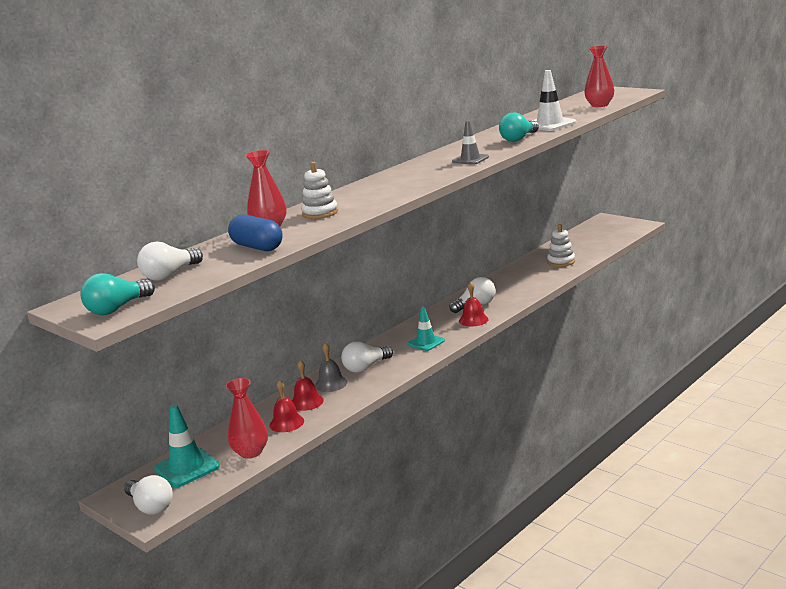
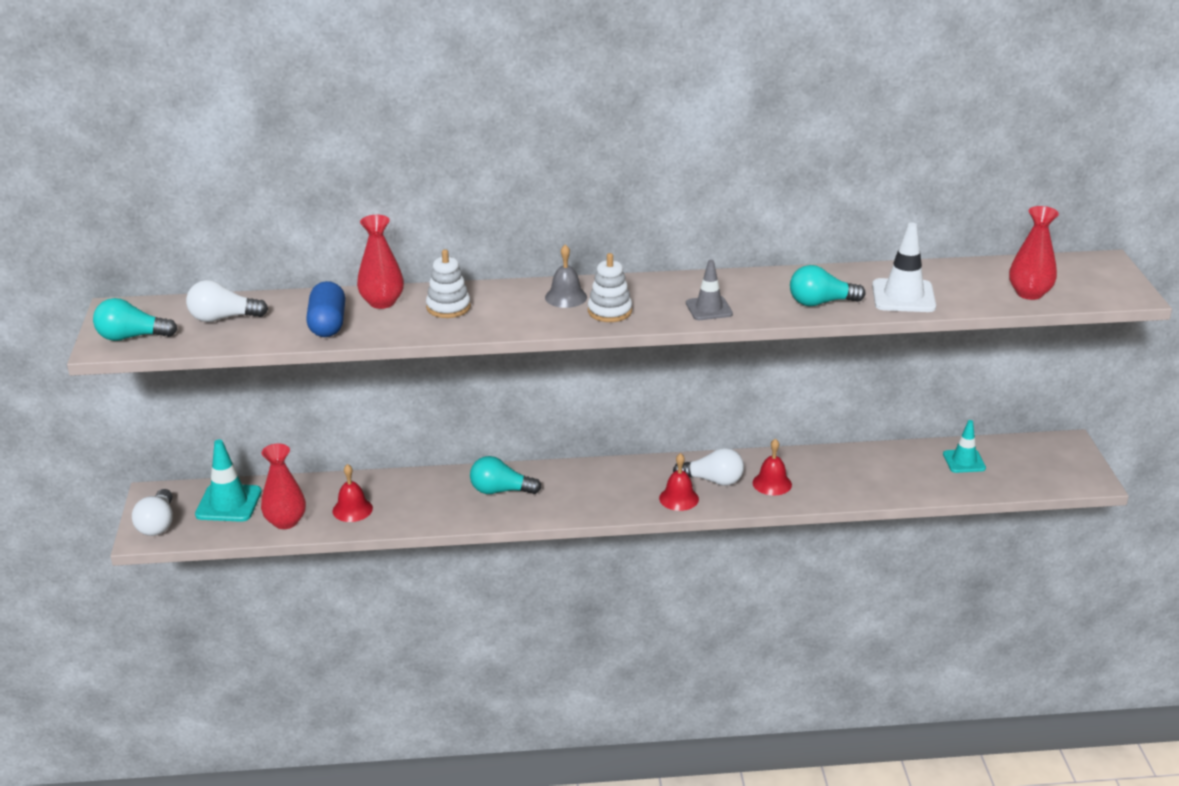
camera: 40 degrees right, 10 degrees up
red bell [292,360,324,411] -> red bell moved to [753,438,792,495]
grey bell [315,343,347,392] -> grey bell moved to [545,245,587,308]
white light bulb [341,341,393,373] -> turquoise light bulb [470,456,542,494]
turquoise traffic cone [408,307,445,351] -> turquoise traffic cone moved to [943,420,986,473]
white stacking toy [547,224,575,267] -> white stacking toy moved to [588,253,632,322]

